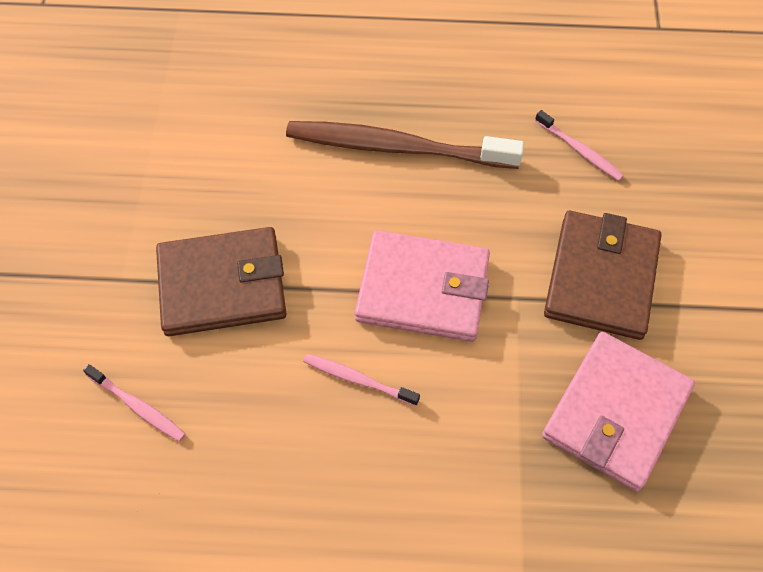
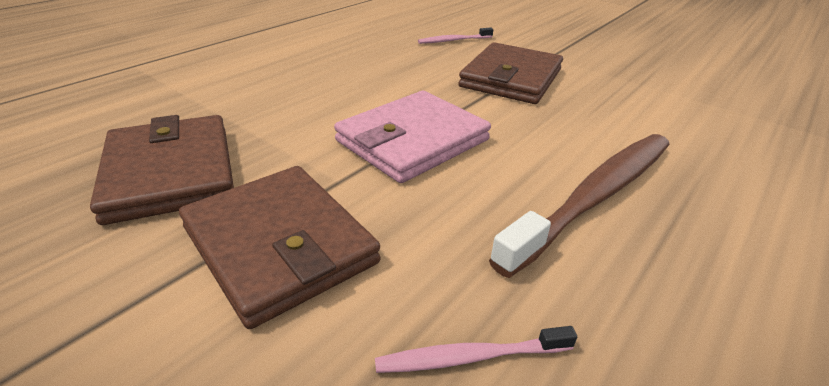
camera: 125 degrees right, 25 degrees down
pink toothbrush [303,354,420,406] -> none
pink wallet [542,332,695,492] -> brown wallet [90,115,234,225]

